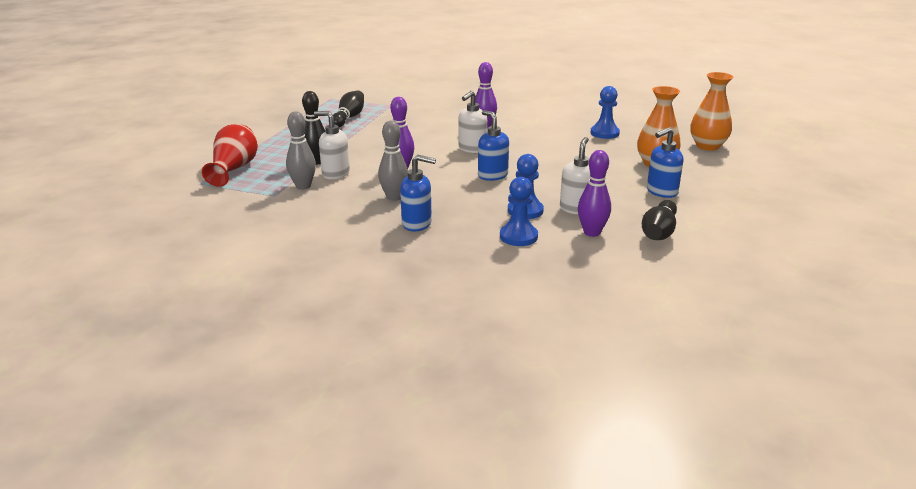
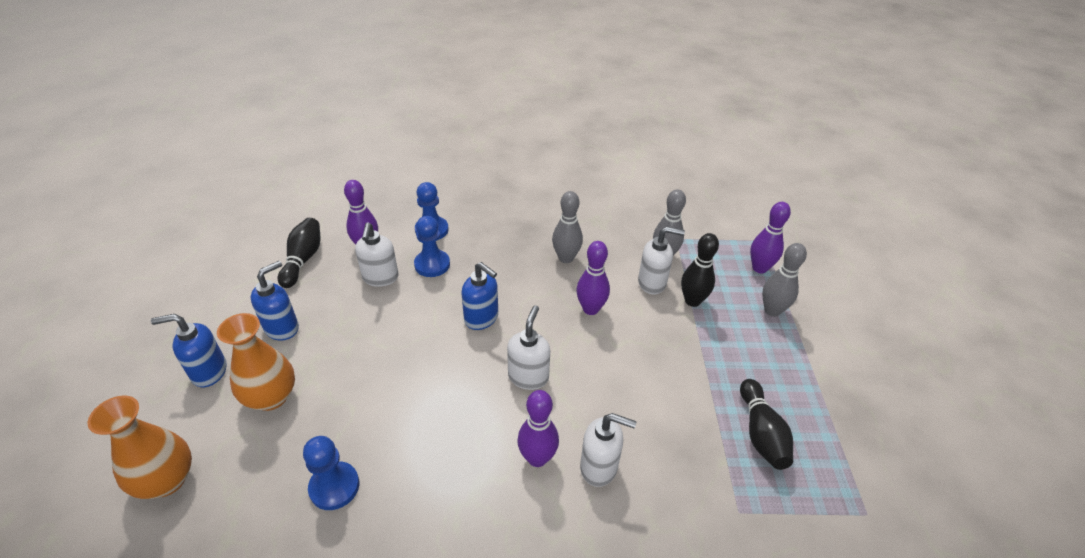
camera: 160 degrees right, 15 degrees up
red vase [202,124,258,187] -> purple bowling pin [750,202,791,273]
blue soap dispenser [400,155,436,231] -> blue soap dispenser moved to [151,314,227,387]
none -> white soap dispenser [580,413,636,487]
none -> grey bowling pin [762,243,807,317]

